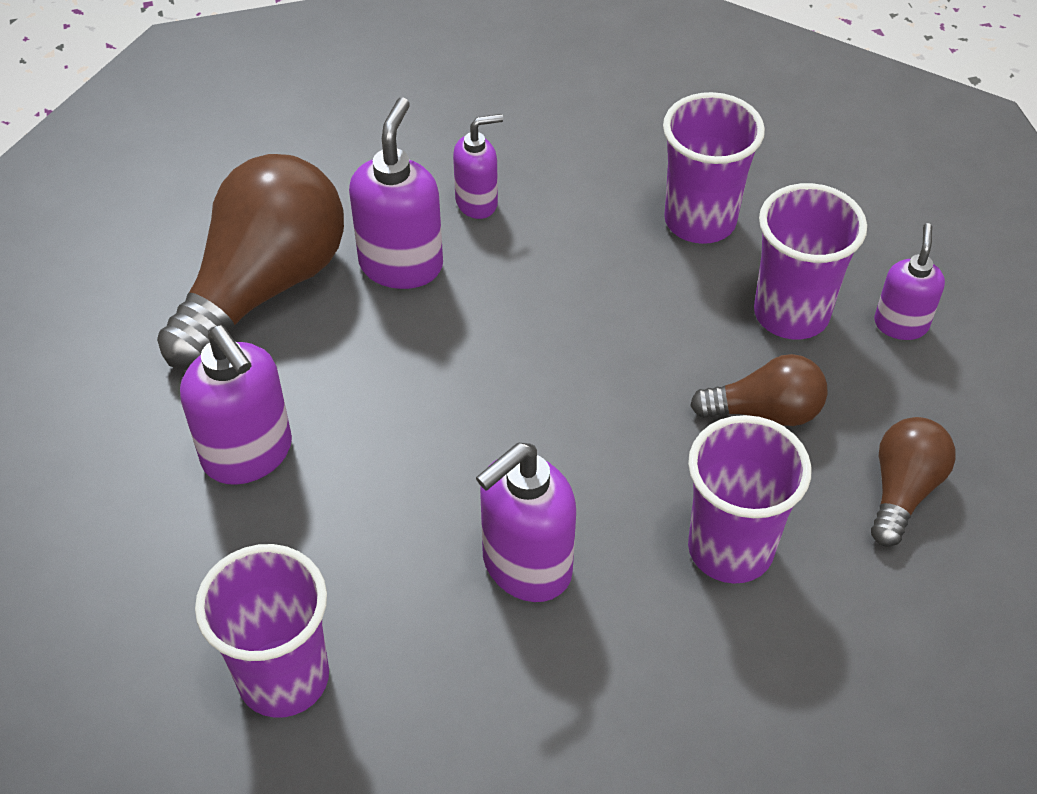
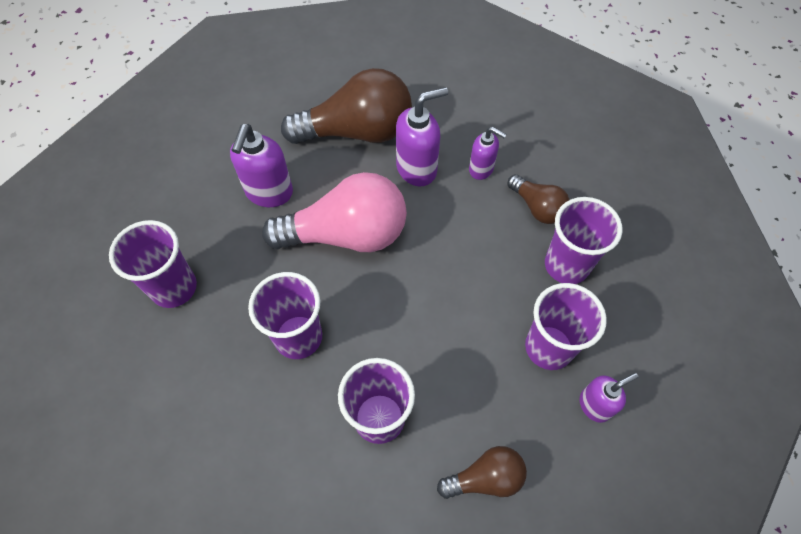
camera: 50 degrees right, 10 degrees up
purple soap dispenser [476,443,576,602] -> purple cup [248,272,322,359]
brown light bulb [690,354,827,426] -> brown light bulb moved to [507,174,569,224]
none -> pink light bulb [262,172,407,252]

